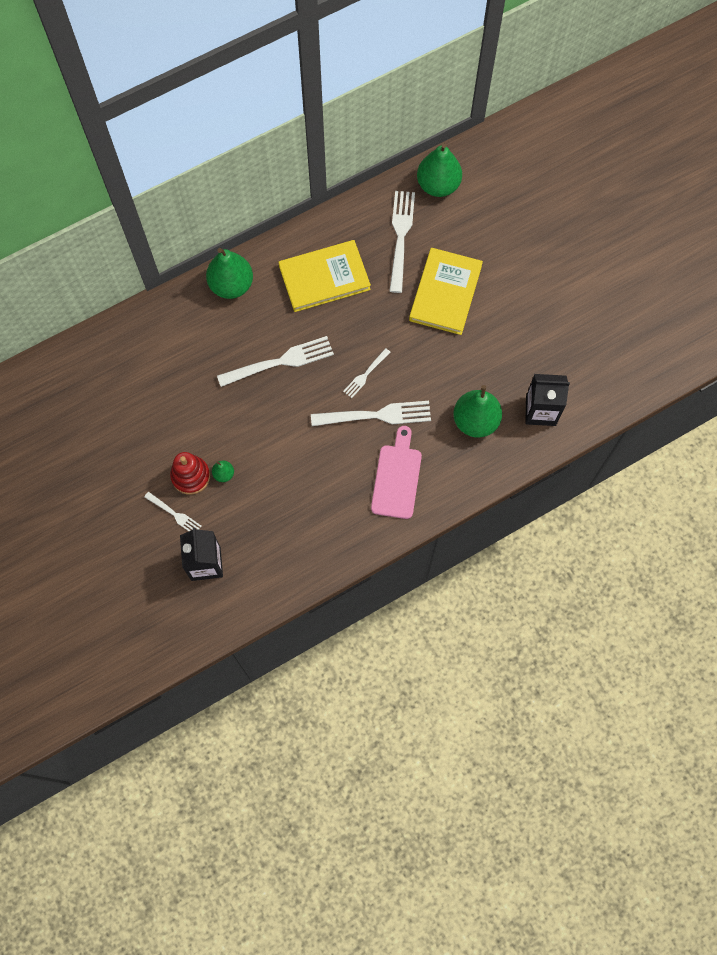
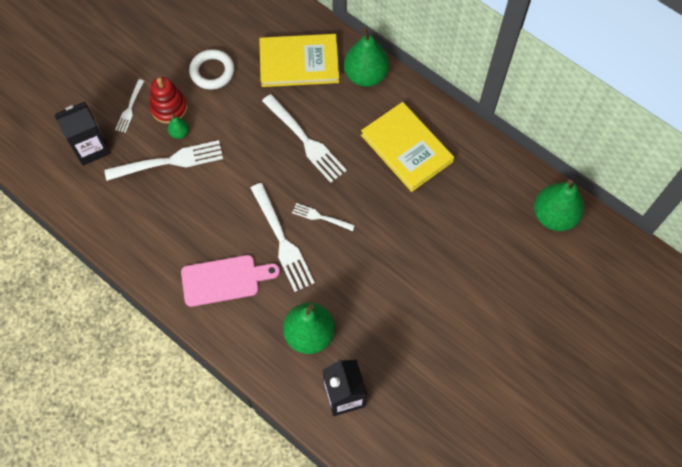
camera: 70 degrees right, 5 degrees down
white fork [390,191,415,293] -> white fork moved to [104,140,223,181]
yellow book [409,248,483,335] -> yellow book moved to [259,34,339,87]
none -> white ring [189,49,235,90]

